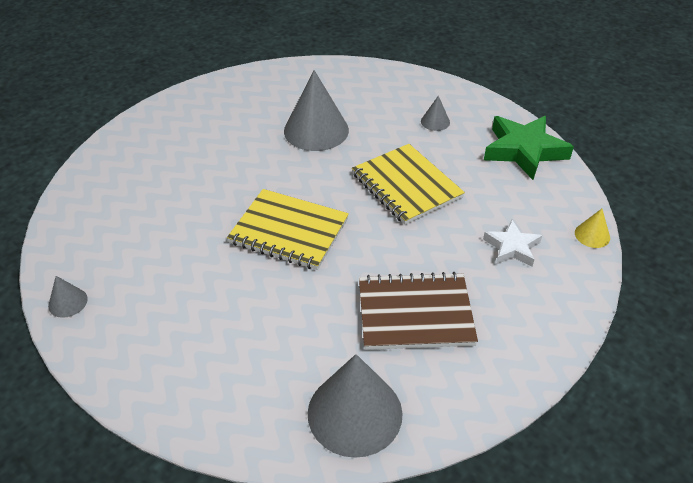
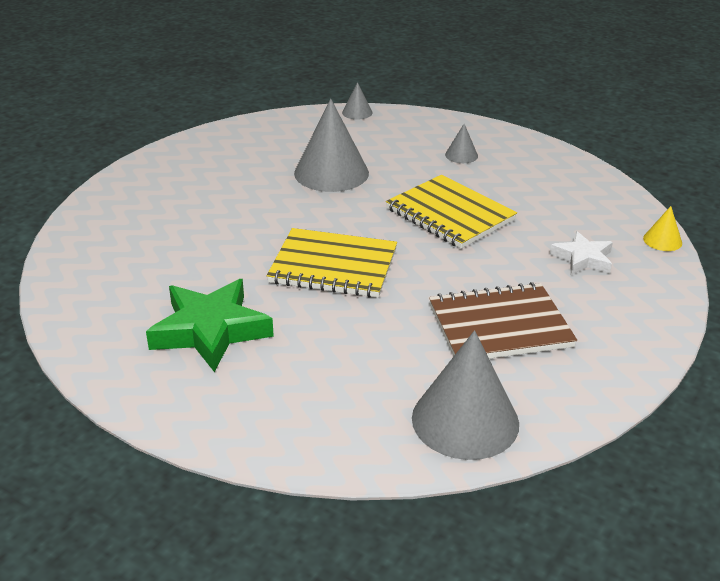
camera: 10 degrees left, 10 degrees down
grey cone [48,276,88,318] -> grey cone moved to [342,82,372,119]
green star [484,116,574,180] -> green star moved to [146,279,274,372]

